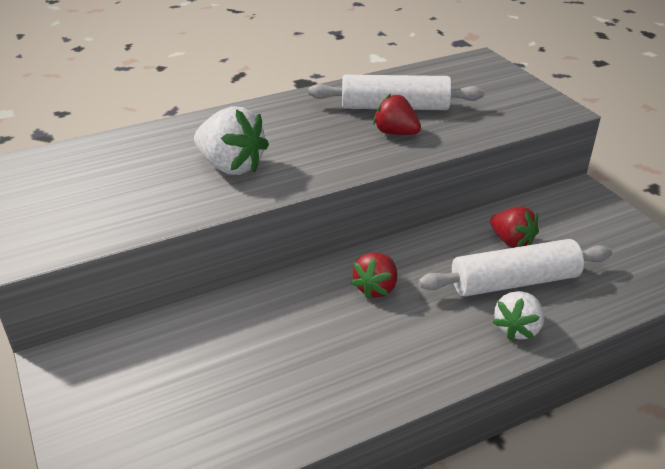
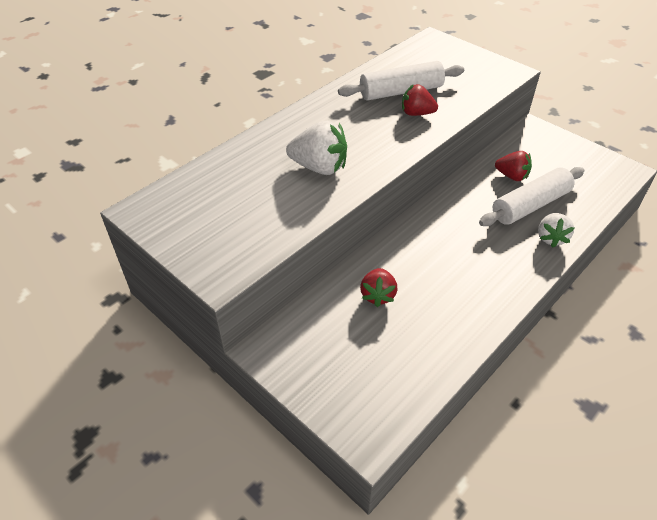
camera: 20 degrees left, 10 degrees up
red strawberry [351,252,397,299] -> red strawberry moved to [360,268,397,307]

